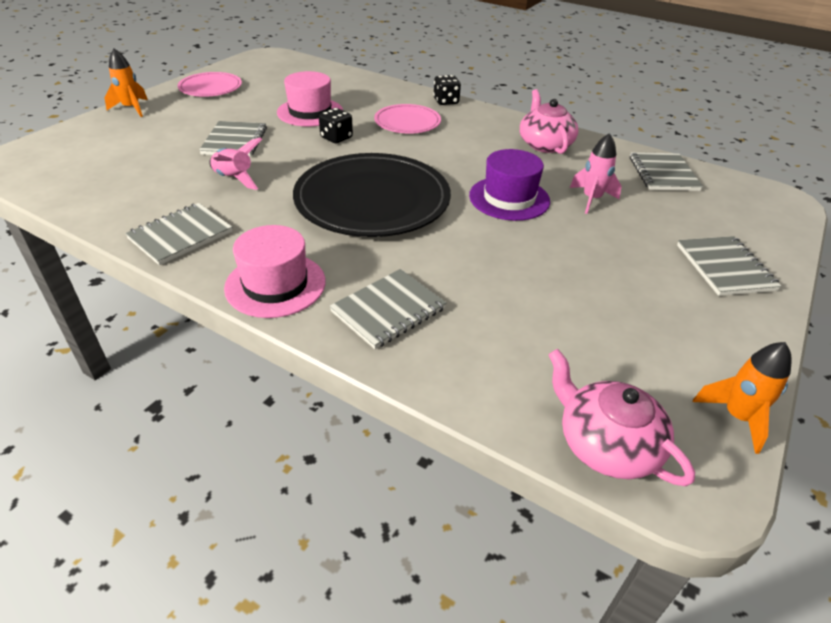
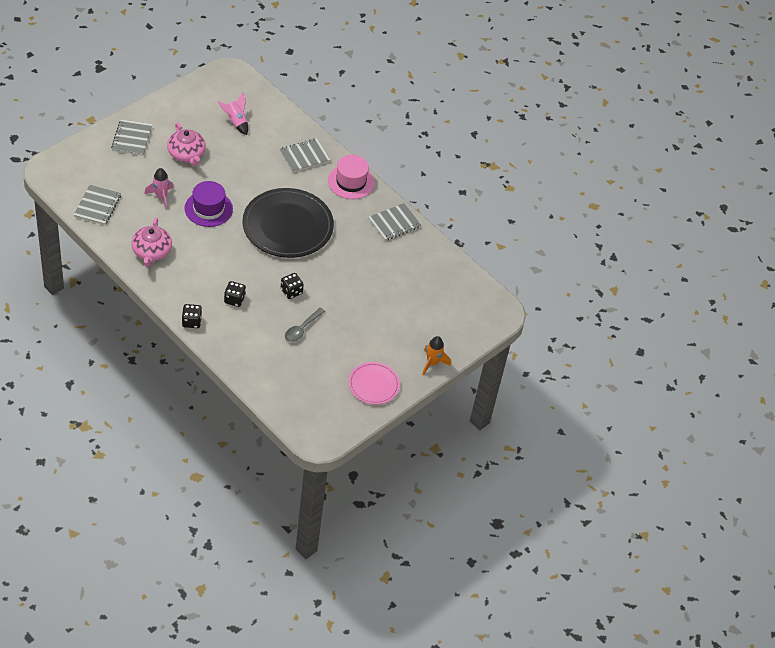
camera: 170 degrees left, 10 degrees up
grey notebook [199,121,267,157] -> none
pink rocket [209,137,262,190] -> pink rocket moved to [218,92,248,135]
pink hat [277,71,343,127] -> grey spoon [285,308,325,342]
pink plate [374,104,441,134] -> black dice [224,281,246,307]
pink teapot [548,349,695,486] -> pink teapot moved to [167,123,206,166]
orange rocket [693,342,792,454] -> none

